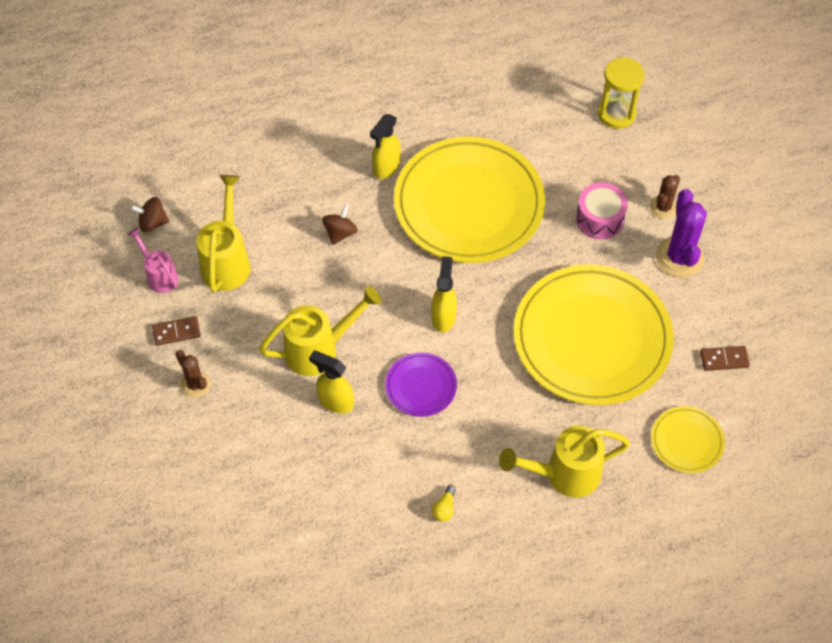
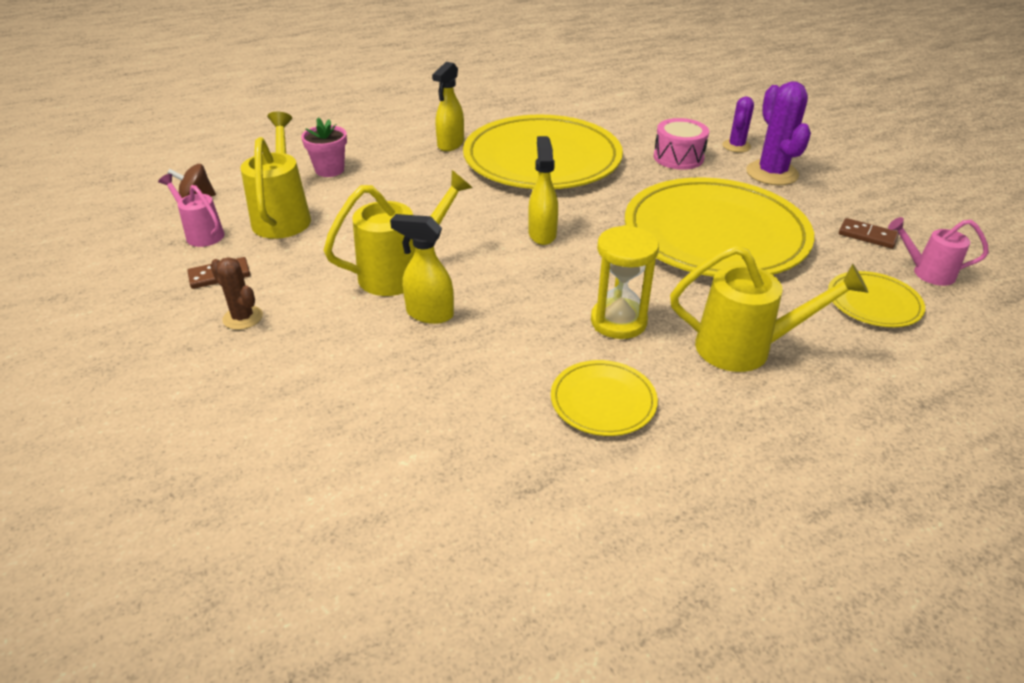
camera: 10 degrees left, 20 degrees down
brown spinning top [322,205,358,245] -> none
purple plate [385,353,457,417] -> none
yellow light bulb [432,485,456,522] -> yellow plate [551,360,658,436]
yellow watering can [499,426,630,498] -> yellow watering can turned 150 degrees counterclockwise [670,245,868,372]
yellow hourglass [598,57,645,129] -> yellow hourglass moved to [591,225,659,339]
brown cactus [650,175,680,219] -> purple cactus [722,96,754,152]
brown domino [700,346,750,371] -> brown domino turned 45 degrees clockwise [839,218,899,249]
none -> pink flower pot [301,118,347,177]
none -> pink watering can [888,217,989,286]

